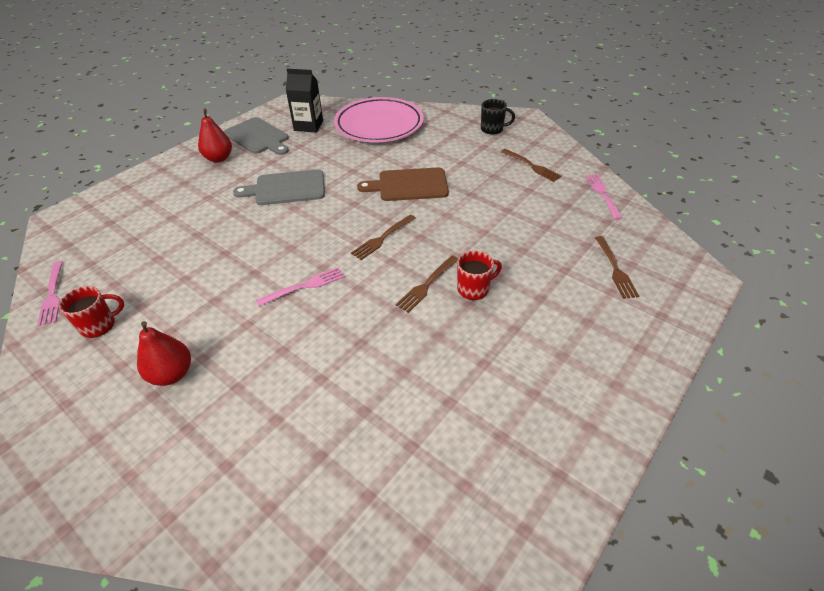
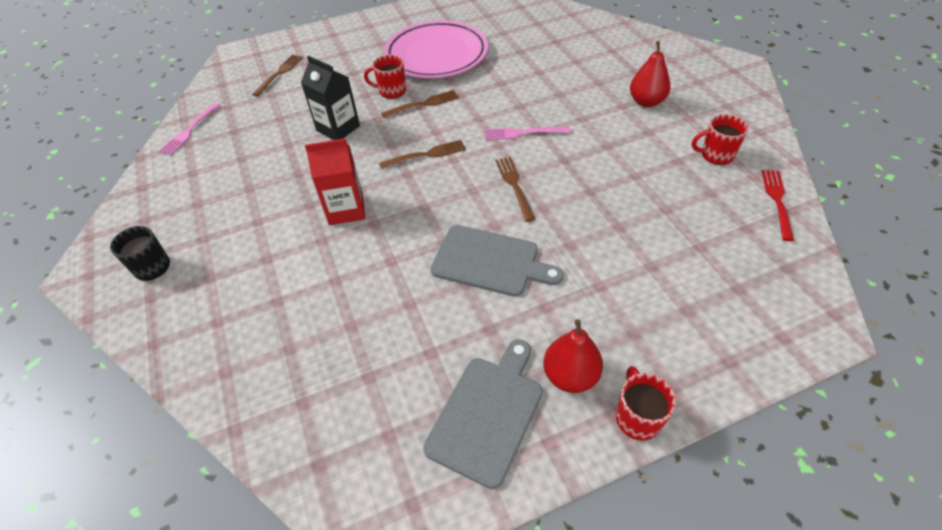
camera: 150 degrees left, 5 degrees up
pink fork [37,261,63,326] -> red fork [761,170,794,241]
grey cutting board [224,117,289,155] -> grey cutting board turned 45 degrees clockwise [423,339,543,489]
black carton [286,69,323,132] -> black carton moved to [301,56,360,140]
pink plate [334,97,424,142] -> pink plate moved to [384,20,488,78]
brown cutting board [357,168,449,201] -> red carton [305,138,365,225]
brown fork [501,149,562,182] -> brown fork moved to [496,157,535,222]
none -> red mug [616,366,676,441]

